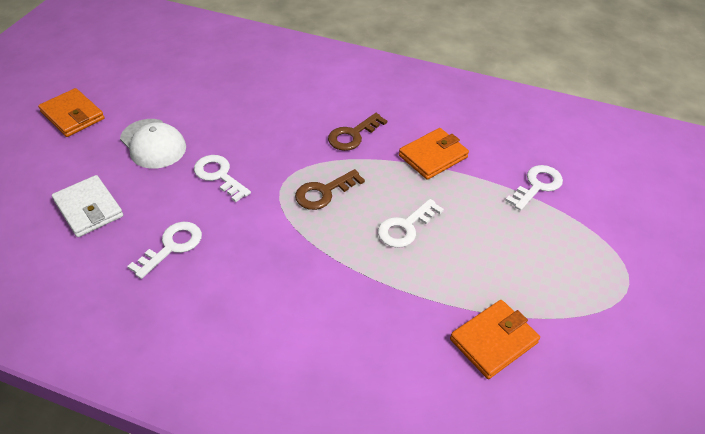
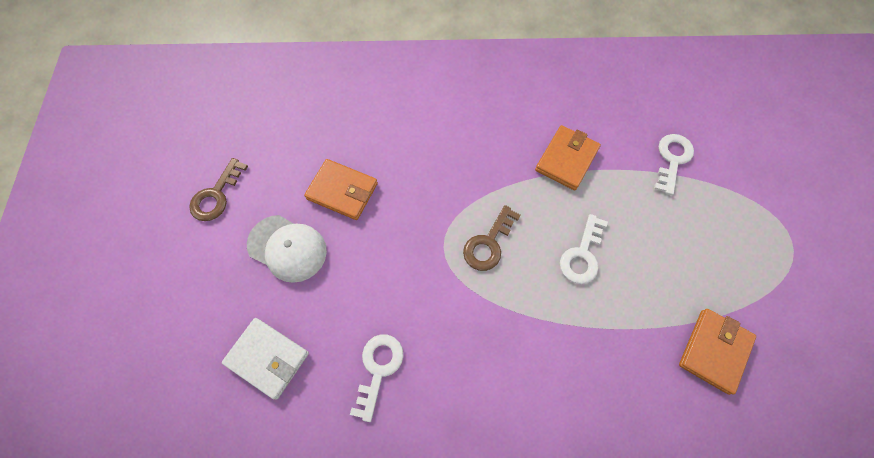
camera: 20 degrees left, 20 degrees up
orange wallet [38,88,105,137] -> orange wallet moved to [304,159,378,220]
white key [194,155,251,202] -> none
brown key [328,113,387,151] -> brown key moved to [189,158,248,221]

